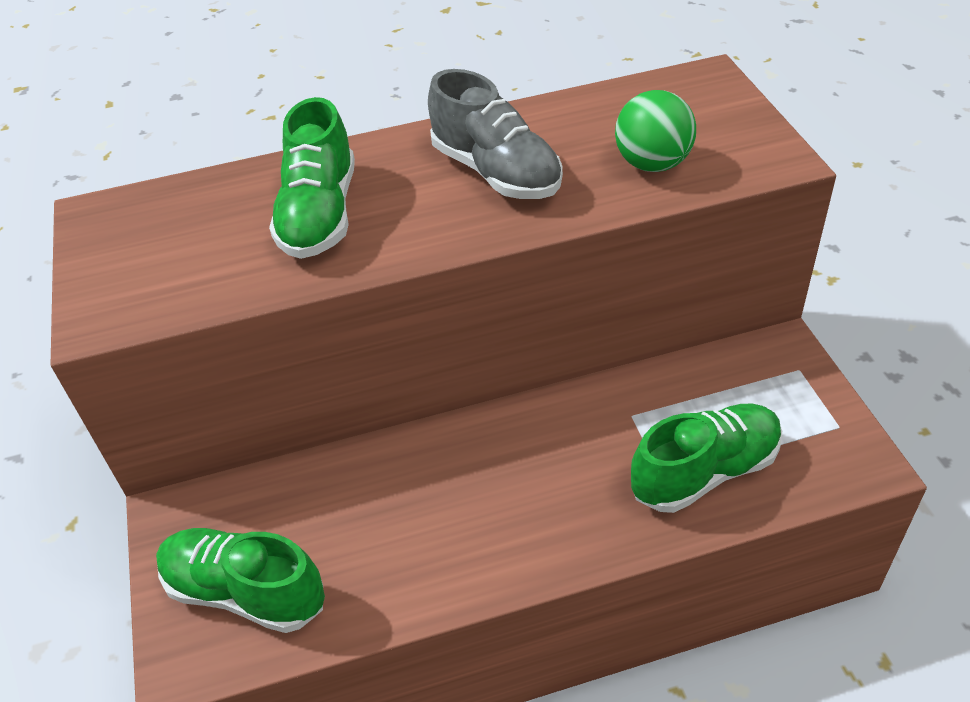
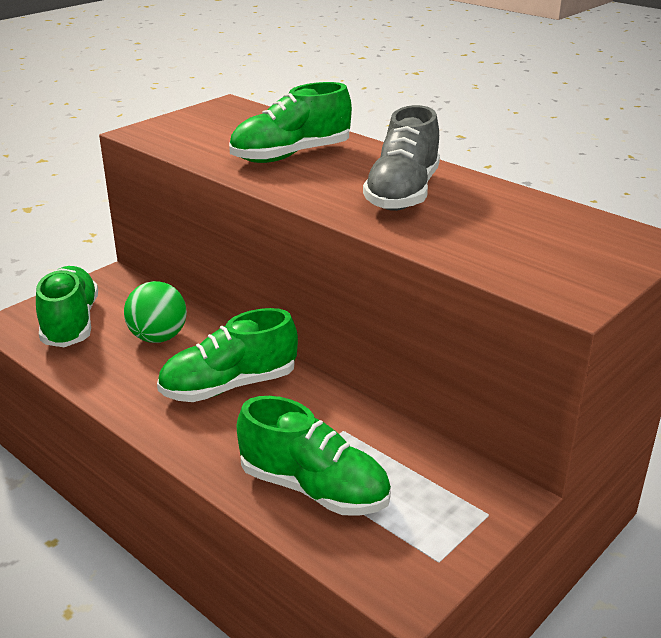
camera: 55 degrees right, 15 degrees down
green ball [615,90,696,172] -> green ball moved to [124,281,187,343]
none -> green shoe [157,308,298,402]

